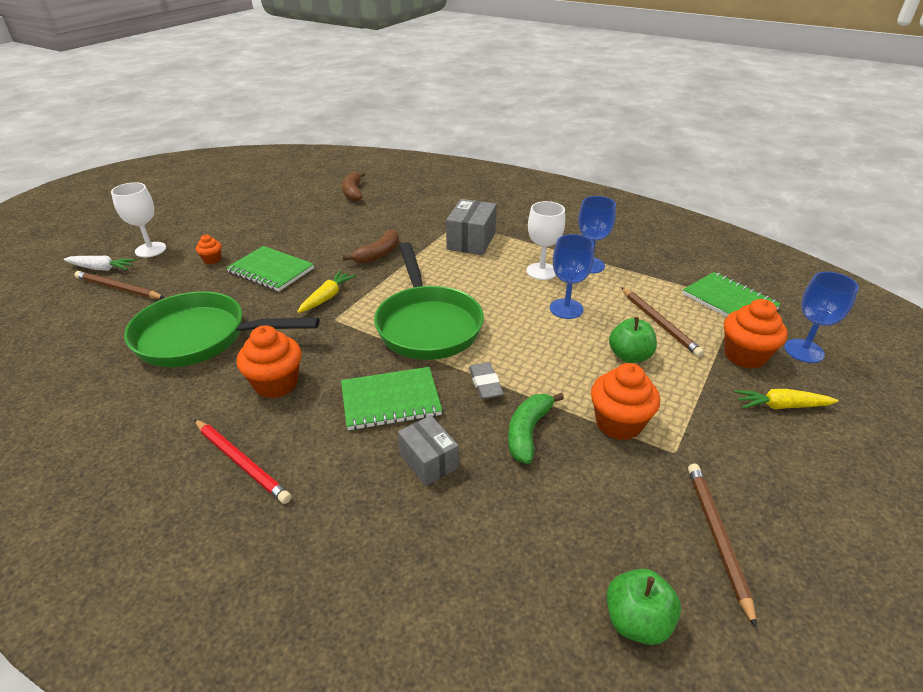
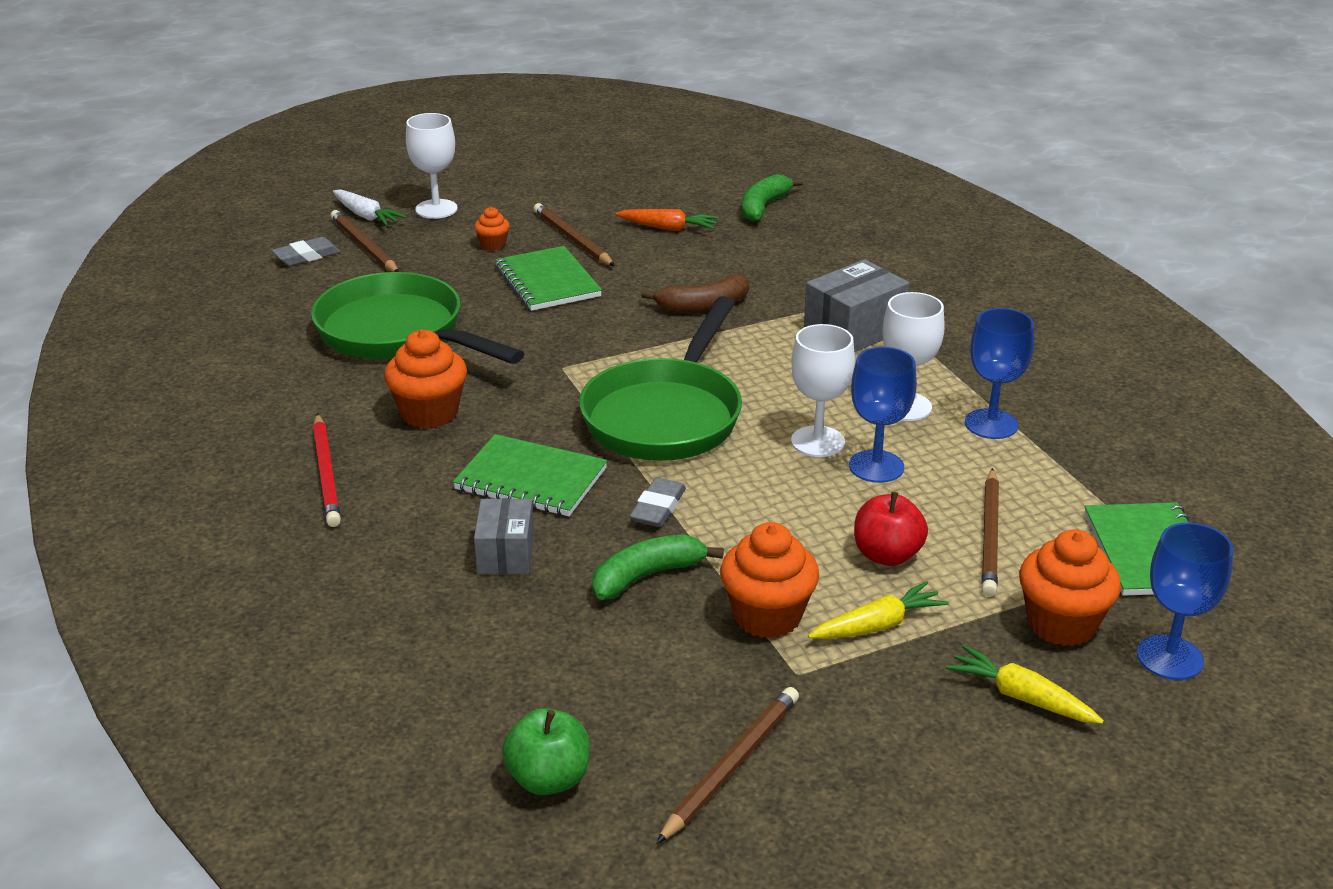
camera: 35 degrees right, 5 degrees down
yellow carrot [297,270,356,313] -> yellow carrot moved to [808,581,949,639]
brown banana [342,172,366,202] -> green banana [741,174,803,222]
green apple [609,317,657,363] -> red apple [854,492,928,566]
none -> grey eraser [272,237,341,266]
none -> brown pencil [534,203,615,266]
none -> orange carrot [615,209,719,231]
none -> white goblet [791,324,855,457]

